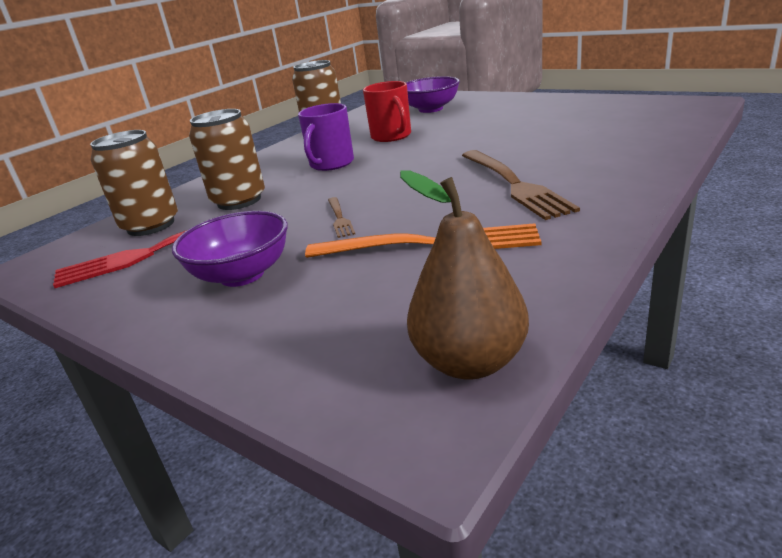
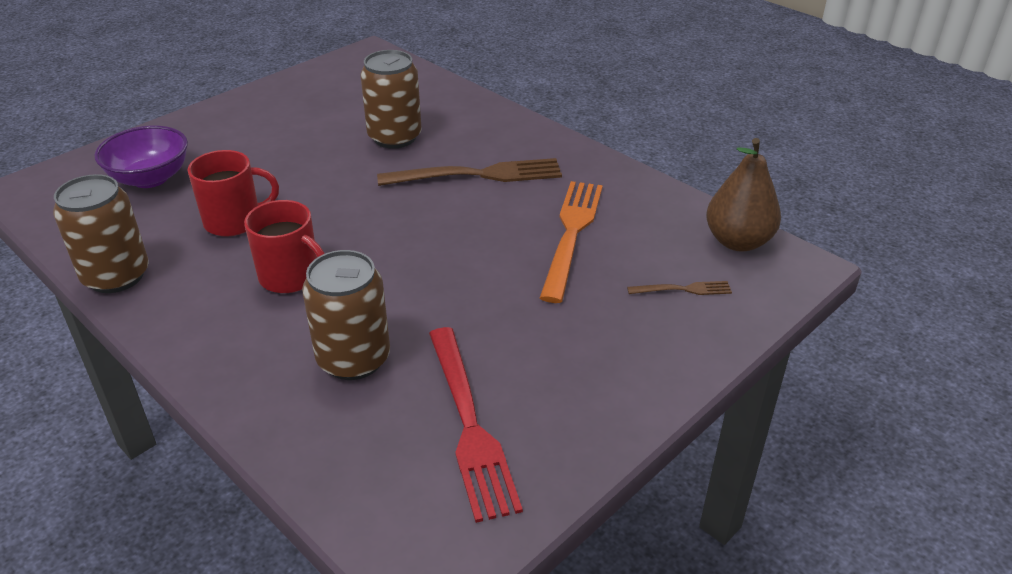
camera: 85 degrees left, 10 degrees up
brown can [90,130,178,236] -> brown can moved to [361,50,422,149]
purple bowl [172,211,288,287] -> none
purple mug [298,103,354,171] -> red mug [244,200,325,293]
brown fork [328,197,355,238] -> brown fork moved to [627,281,732,295]

